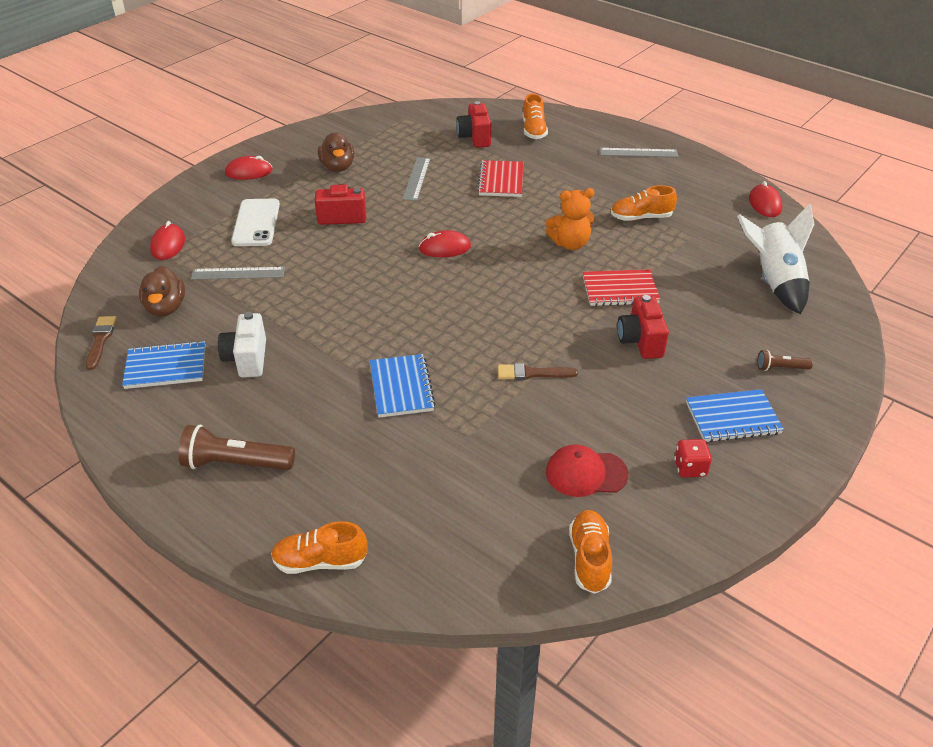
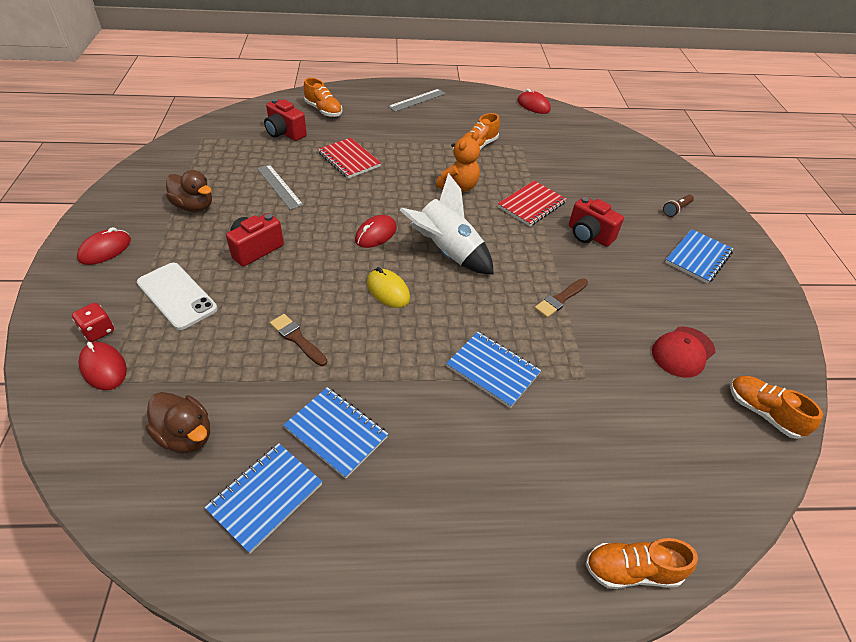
camera: 45 degrees left, 5 degrees up
brown brush [86,316,117,370] -> brown brush moved to [270,314,327,366]
brown flashlight [178,425,295,470] -> none
grey ruler [191,267,285,280] -> none
white camera [218,312,266,378] -> blue notebook [283,387,388,479]
orange shoe [271,521,368,574] -> orange shoe turned 45 degrees clockwise [585,538,698,589]
red dice [674,439,712,478] -> red dice moved to [72,303,114,342]
white rocket [737,204,814,314] -> white rocket moved to [400,173,494,274]
none -> yellow mouse [367,267,410,308]

